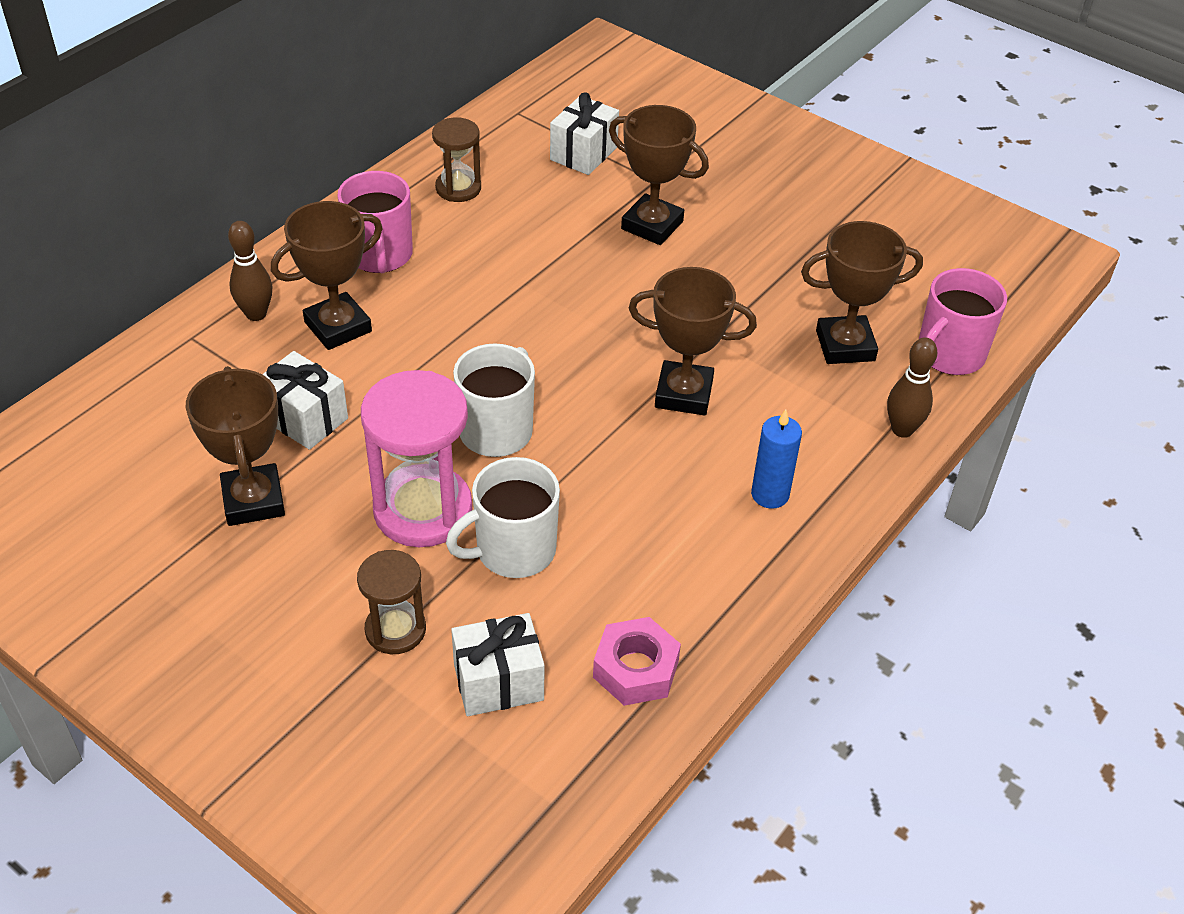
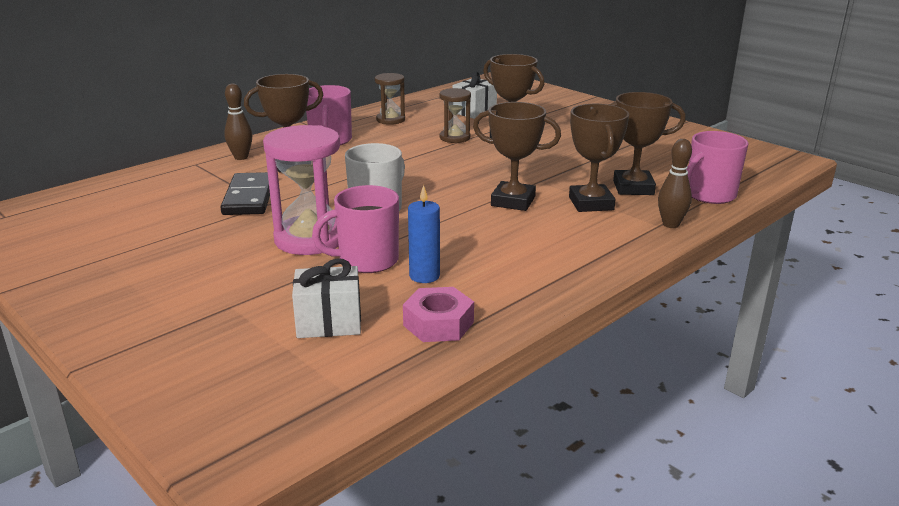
camera: 10 degrees right, 20 degrees down
brown trophy [186,366,285,526] -> brown trophy moved to [569,104,629,212]
white gift [262,351,348,450] -> black domino [220,172,270,215]
brown hourglass [357,550,426,654] -> brown hourglass moved to [440,88,471,143]
white mug [446,457,560,578] -> pink mug [312,185,399,273]
blue candle [751,409,802,509] -> blue candle moved to [408,185,440,283]

